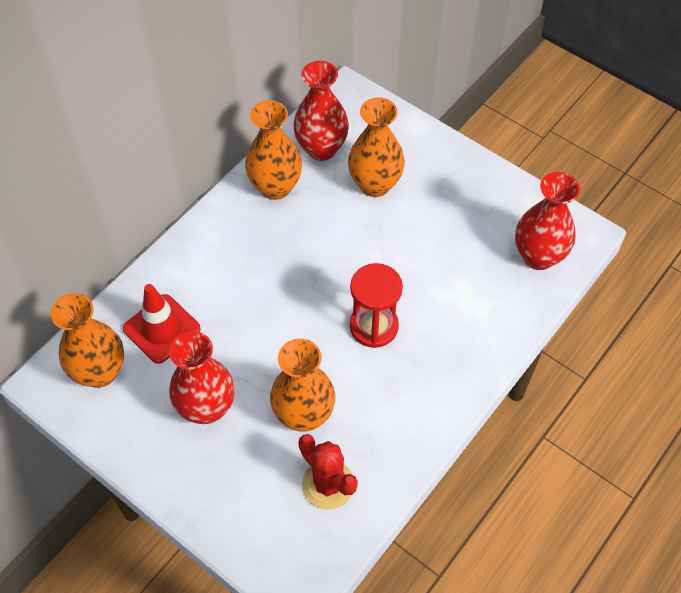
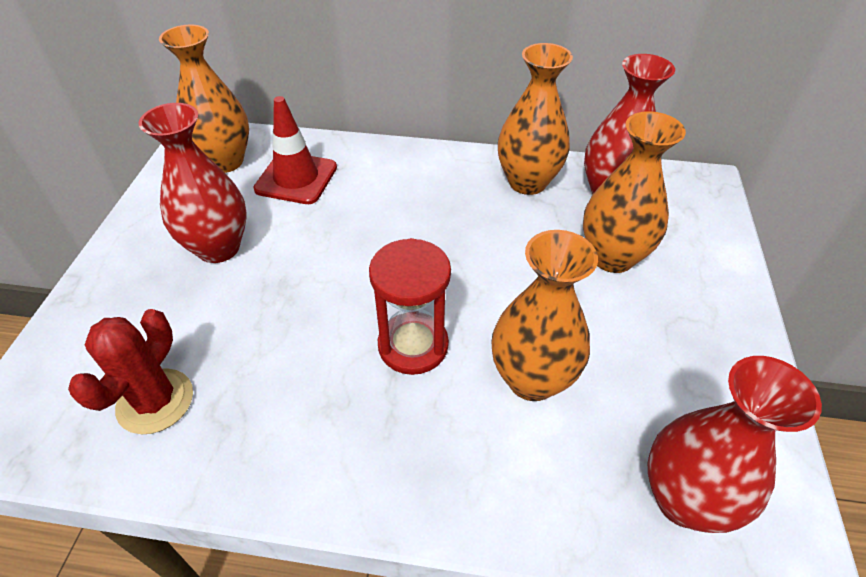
camera: 60 degrees right, 10 degrees down
orange vase [270,339,335,432] -> orange vase moved to [491,230,598,401]

